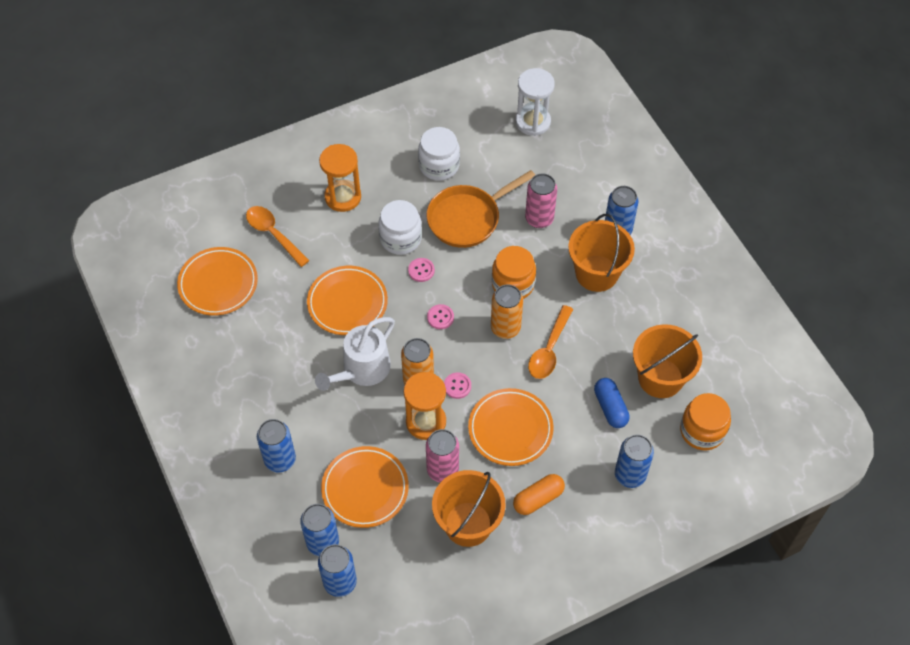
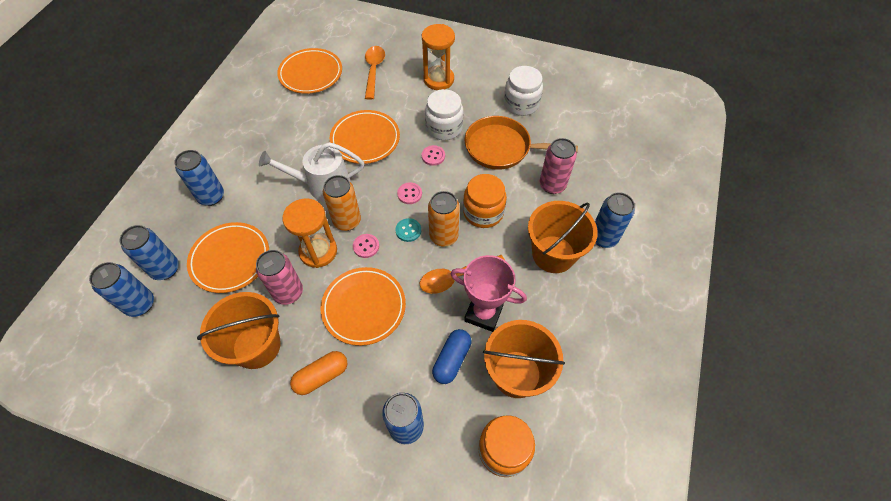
camera: 45 degrees right, 0 degrees up
orange capsule [513,474,565,515] -> orange capsule turned 45 degrees counterclockwise [290,351,347,395]
white hourglass [516,68,555,136] -> none
none -> turquoise button [395,218,421,242]
none -> pink trophy [451,255,527,332]

